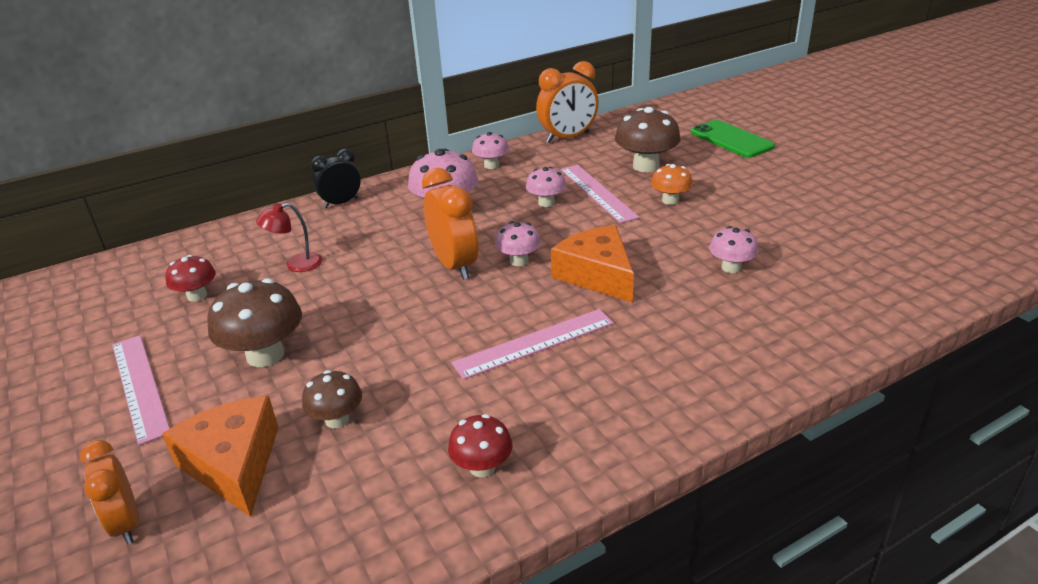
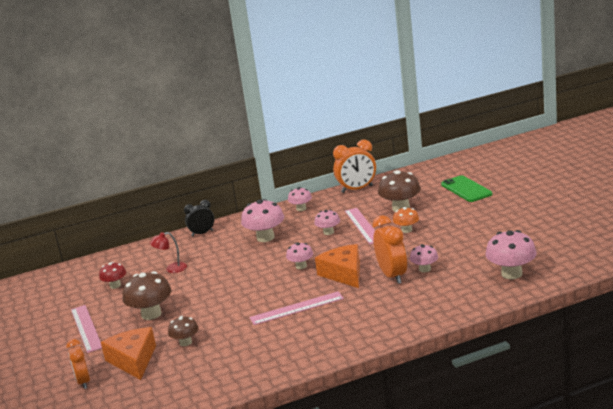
camera: 10 degrees right, 10 degrees down
orange clock [422,168,478,280] -> orange clock moved to [373,215,407,284]
red mushroom [448,414,513,477] -> none
none -> pink mushroom [485,230,537,279]

